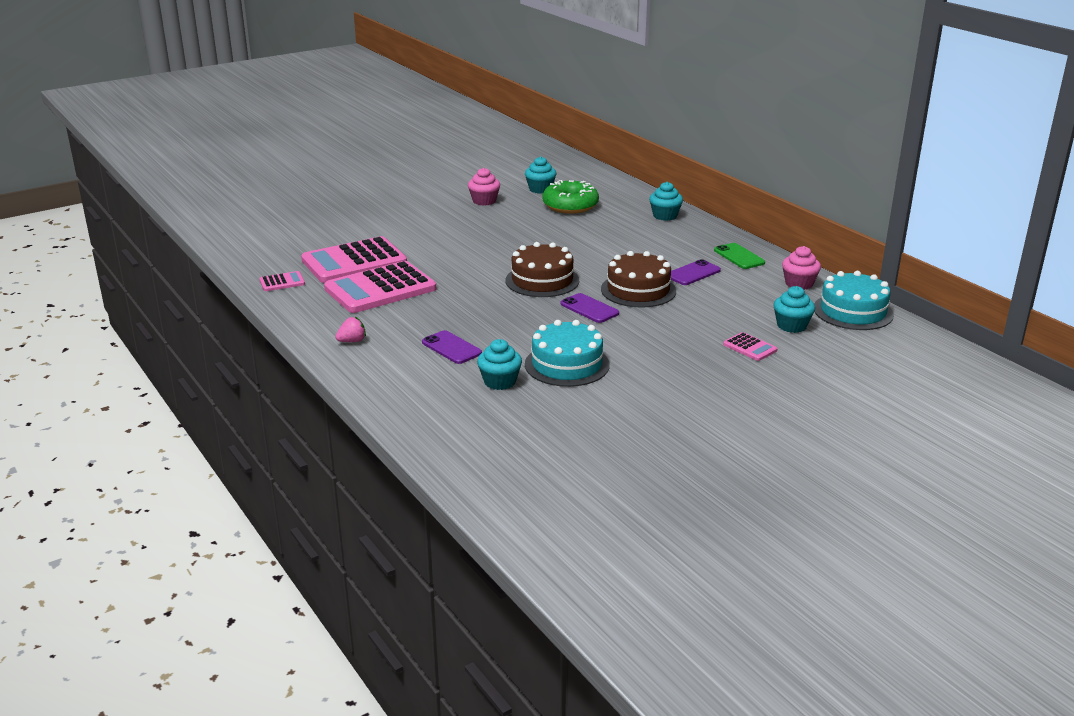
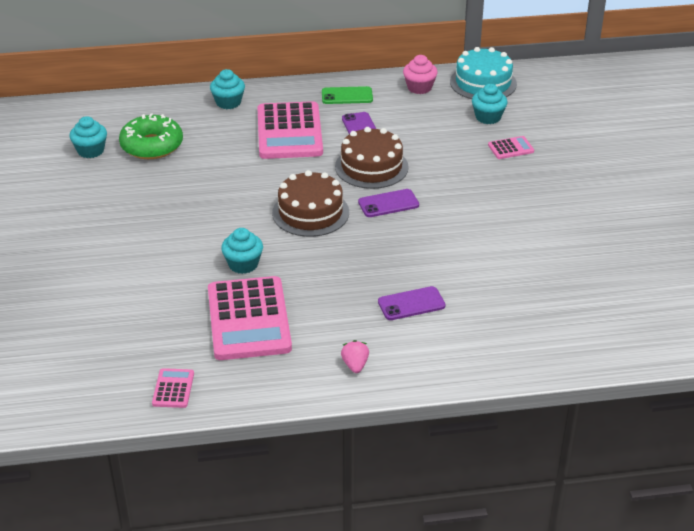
camera: 65 degrees left, 10 degrees up
pink calculator [301,236,407,283] -> pink calculator moved to [257,101,323,159]
pink cupcake [468,168,500,206] -> none
turquoise cupcake [477,339,522,390] -> turquoise cupcake moved to [221,228,263,274]
turquoise cake [525,320,610,387] -> none

